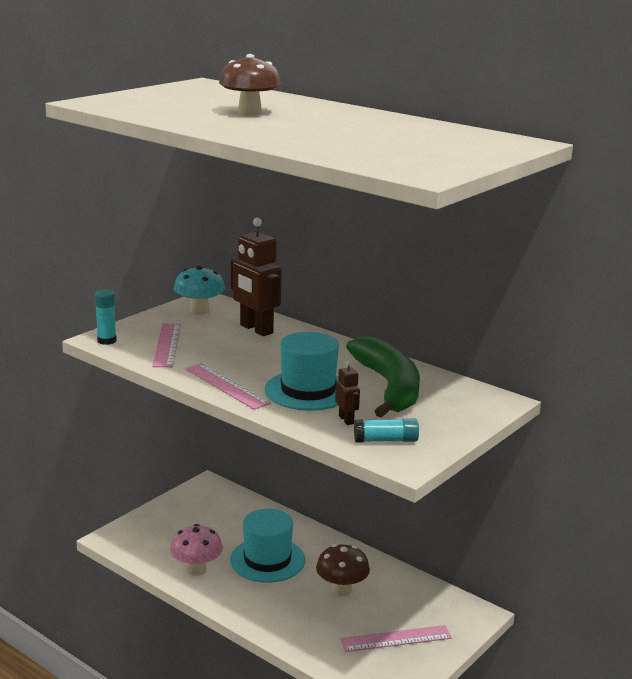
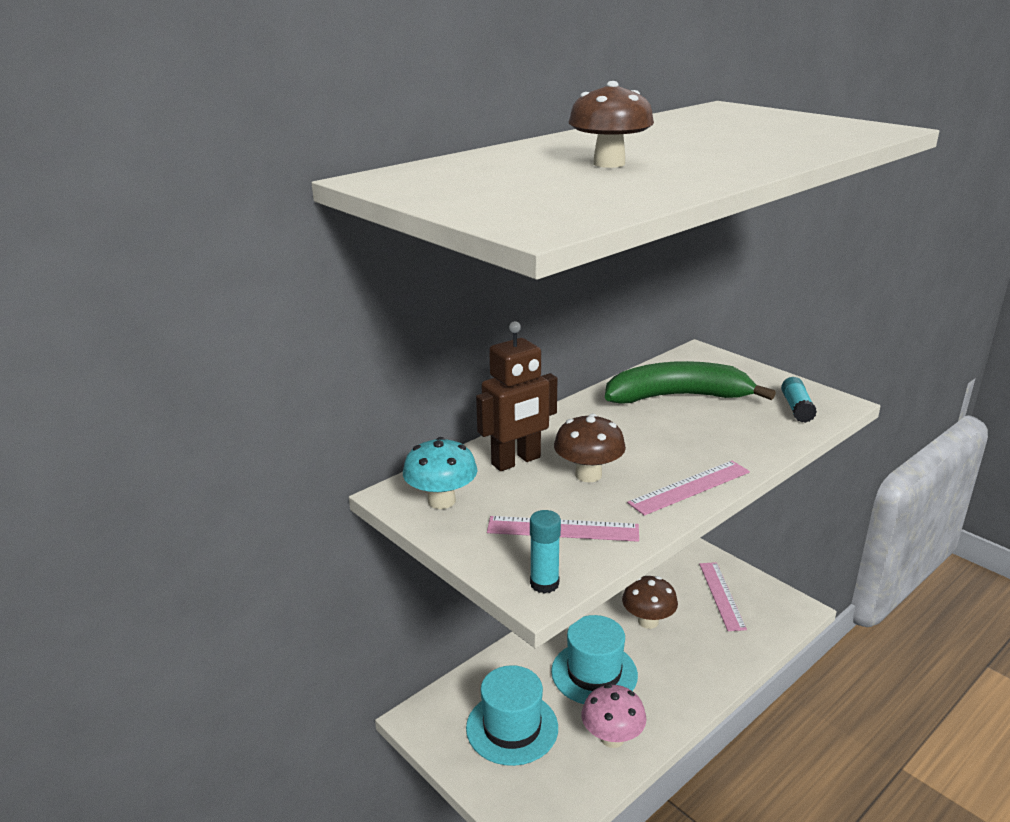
camera: 80 degrees left, 5 degrees up
turquoise hat [264,332,339,410] -> turquoise hat moved to [466,665,558,766]
brown robot [335,361,360,425] -> none
none -> brown mushroom [554,414,626,482]

